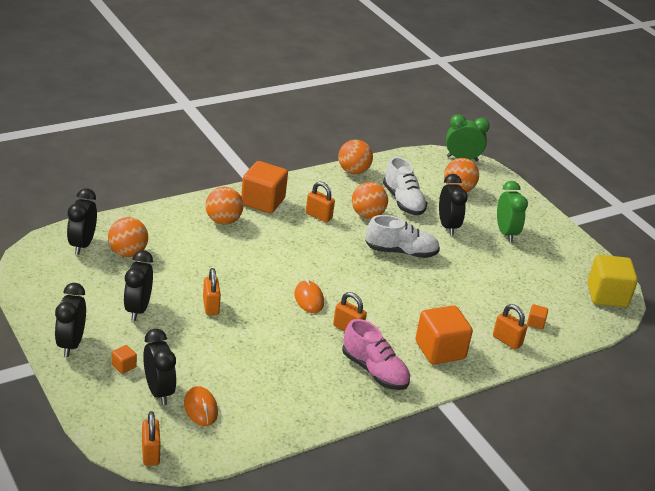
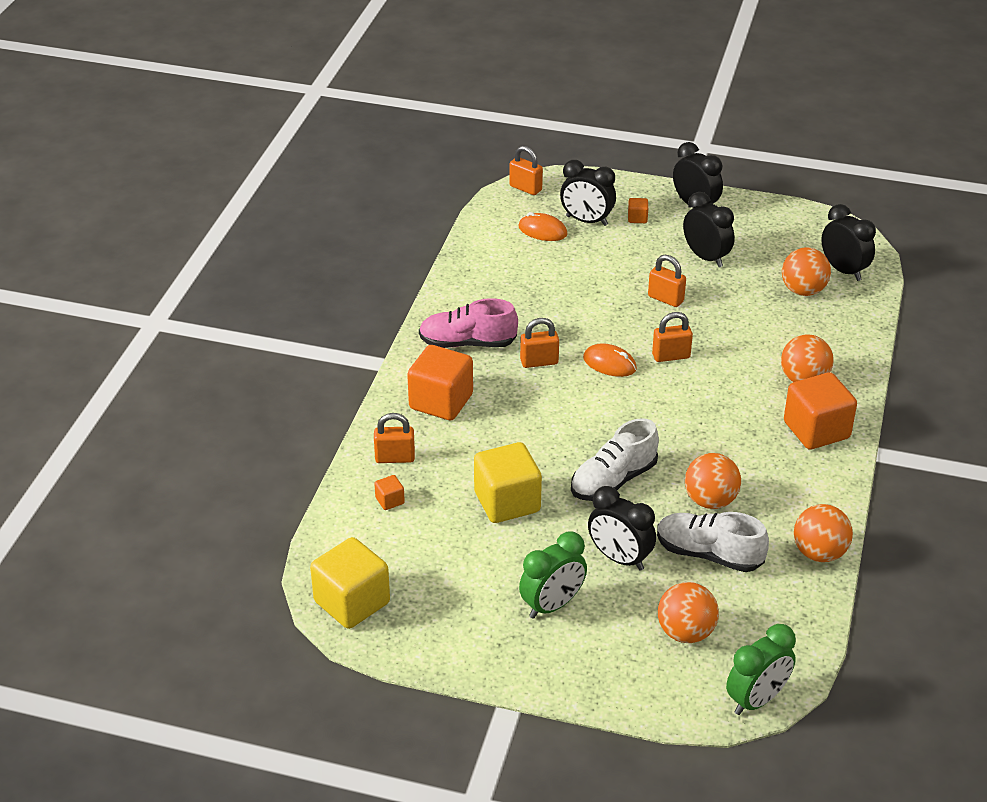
camera: 140 degrees right, 5 degrees up
orange padlock [306,181,335,223] -> orange padlock moved to [652,312,693,362]
green clock [497,181,528,242] -> green clock turned 75 degrees counterclockwise [519,532,587,619]
none -> yellow cube [474,442,542,523]

